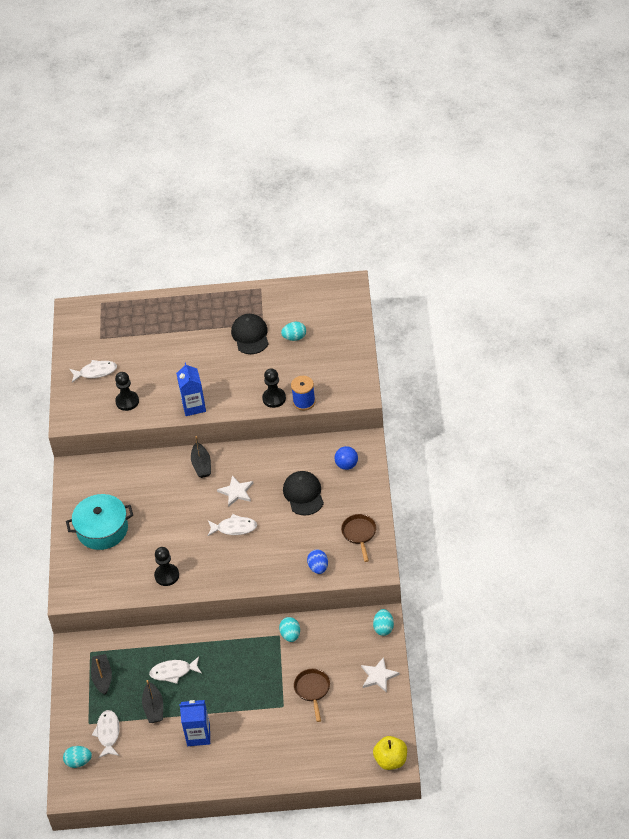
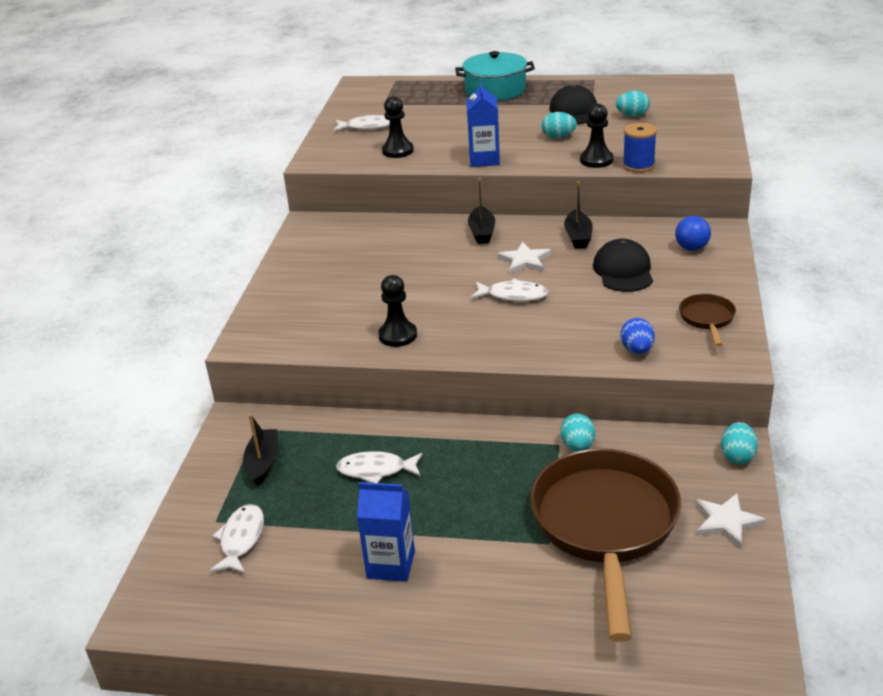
camera: 10 degrees right, 15 degrees down
turquoise egg [63,746,92,768] -> turquoise egg moved to [542,112,577,139]
turquoise pot [66,494,133,550] -> turquoise pot moved to [455,51,535,101]
black boat [142,680,163,723] -> black boat moved to [564,181,593,248]
brown pan [294,669,330,722] -> brown pan [530,448,681,642], size x2.30
yellow apple [373,736,407,770] -> none

